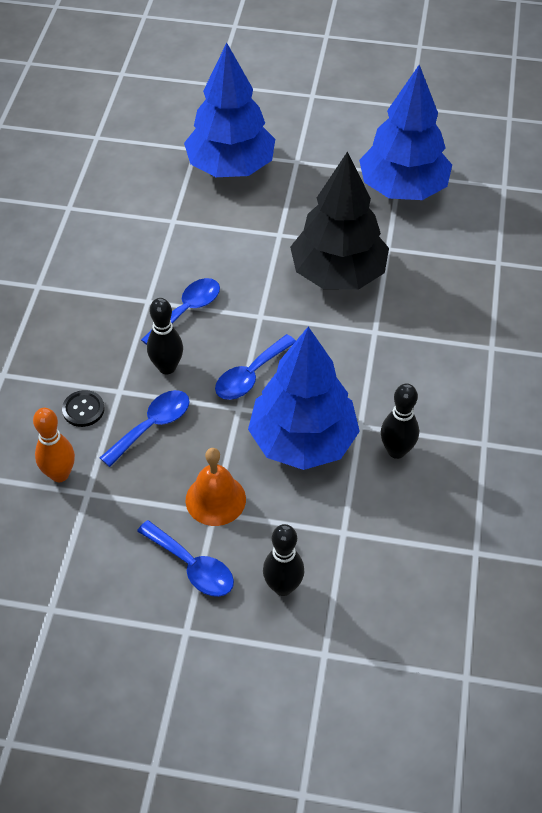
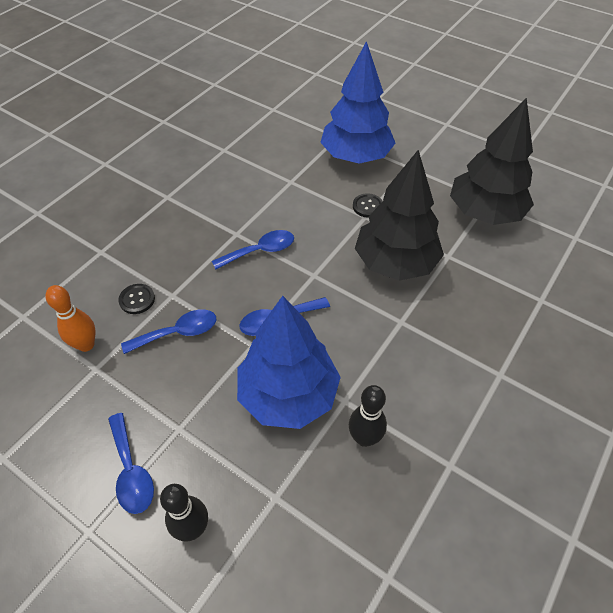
camera: 25 degrees right, 0 degrees up
black bowling pin [147,298,183,374] -> none
orange bell [186,448,246,526] -> none
blue tree [359,65,452,200] -> black tree [450,98,534,225]
none -> black button [353,193,383,218]

